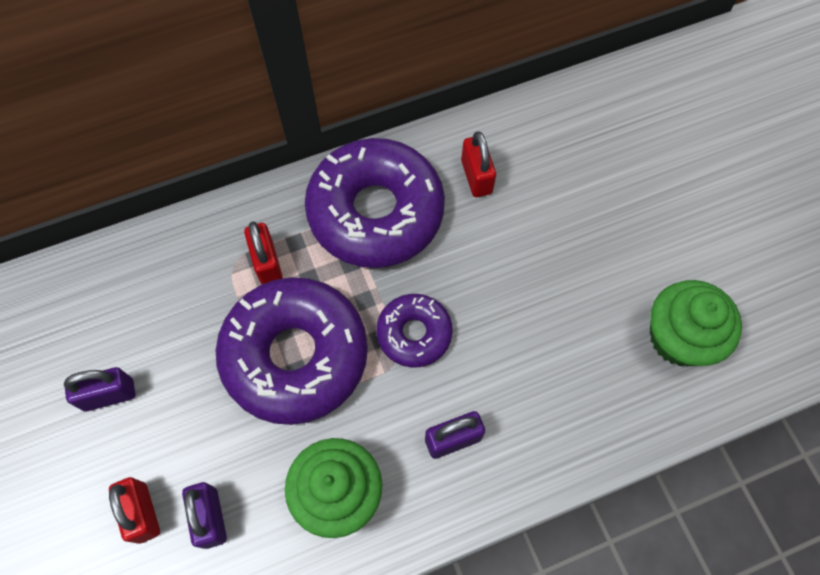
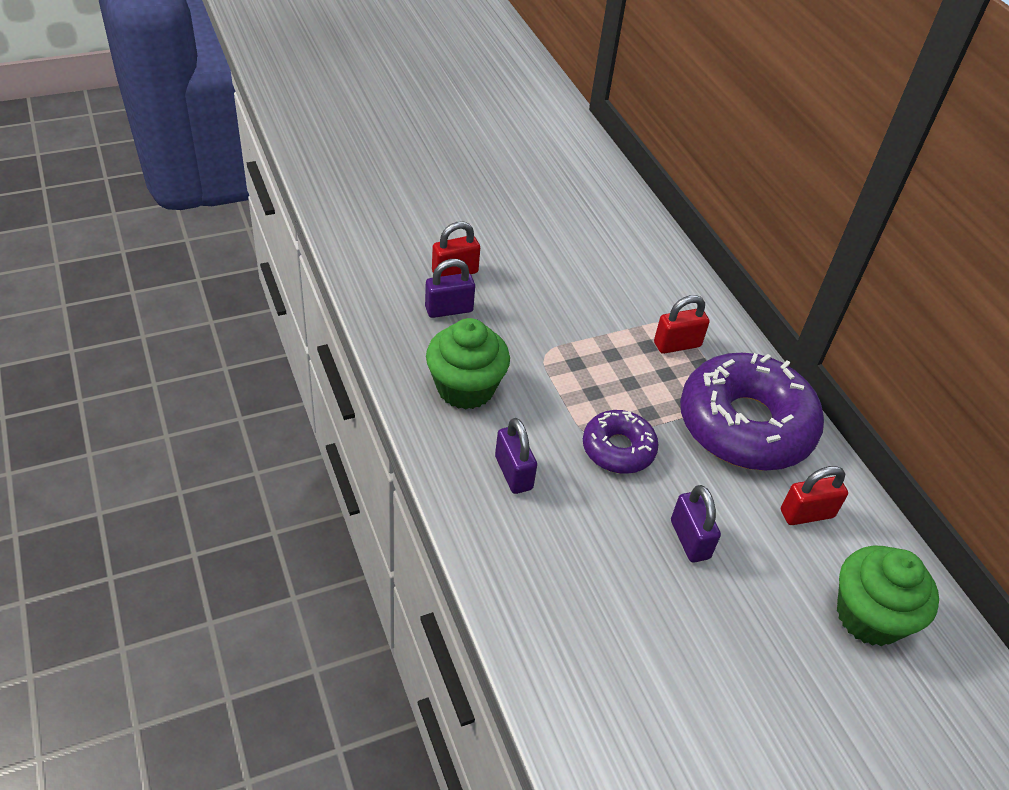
camera: 85 degrees right, 20 degrees down
purple padlock [64,367,136,411] -> purple padlock moved to [671,485,721,563]
purple donut [216,277,368,425] -> none
green cupcake [650,280,742,366] -> green cupcake moved to [837,546,939,646]

